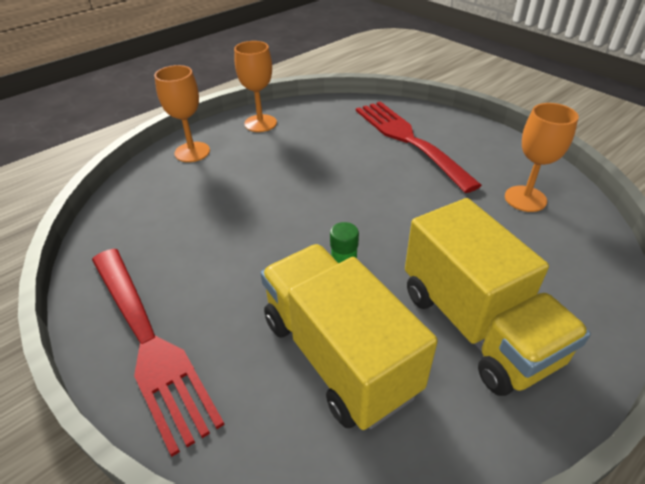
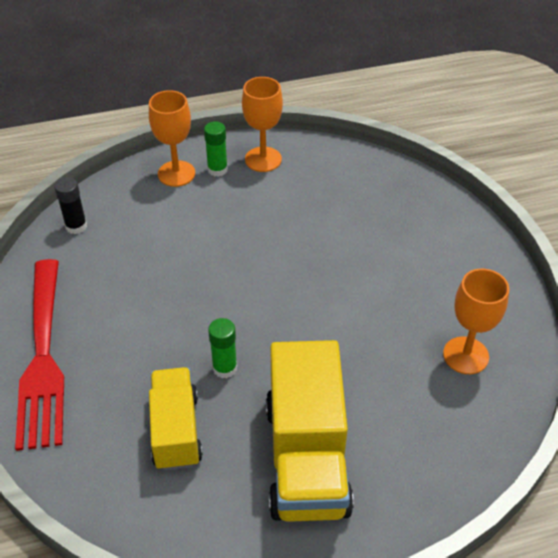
camera: 25 degrees right, 5 degrees up
yellow truck [260,244,438,430] -> yellow truck [149,367,203,471], size x0.63
red fork [356,101,482,193] -> none
none -> black glue stick [54,177,87,234]
none -> green glue stick [204,121,228,177]

